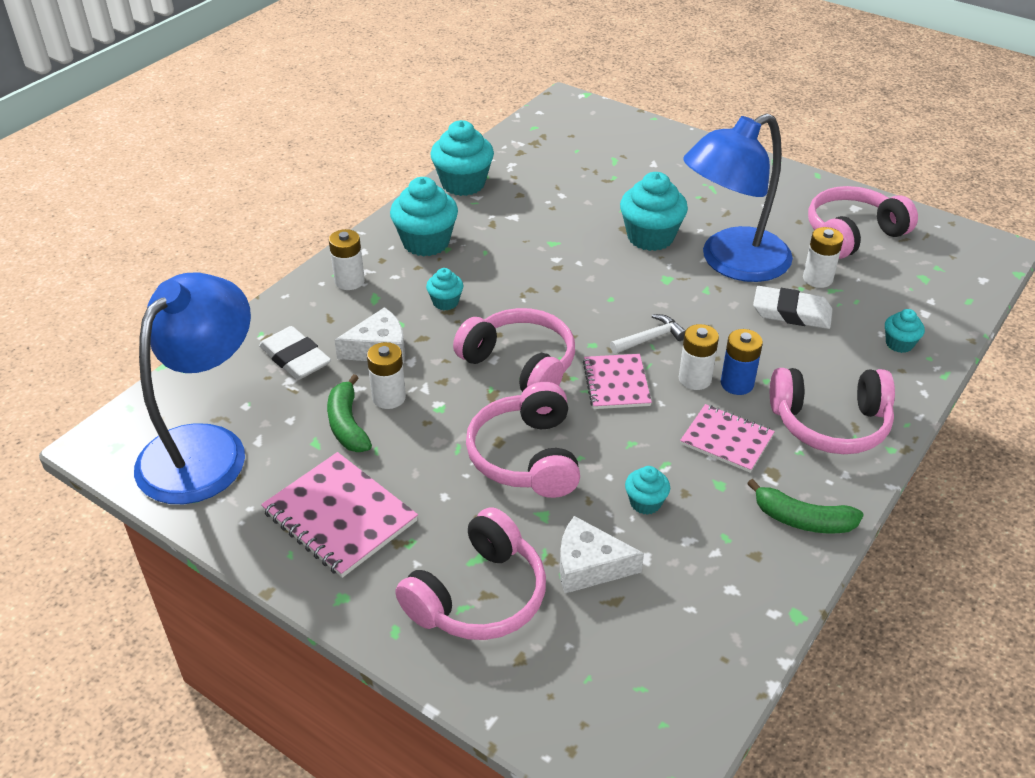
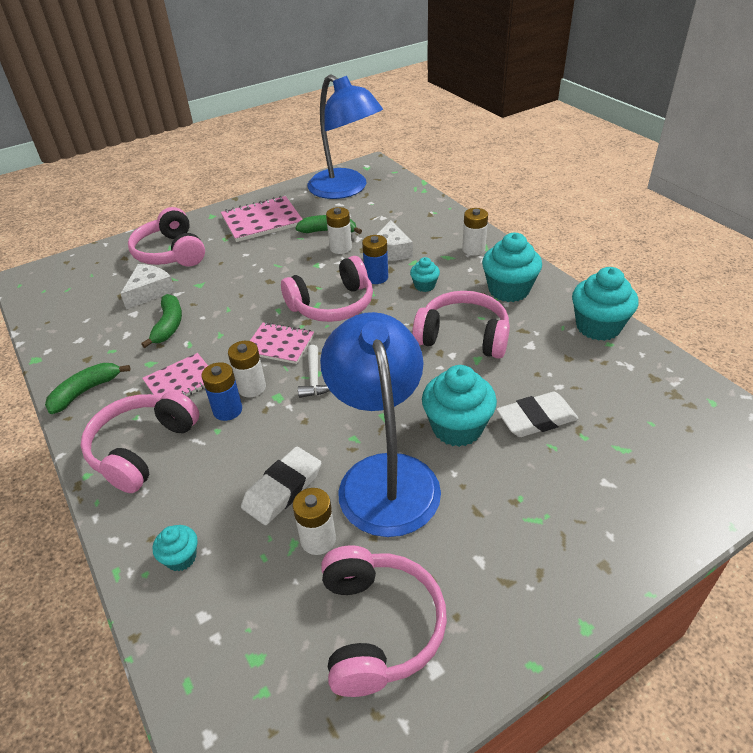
camera: 115 degrees right, 0 degrees up
white eraser [259,326,331,380] -> white eraser moved to [496,392,579,437]
pink headphones [466,382,580,498] -> pink headphones moved to [412,291,510,359]
turquoise cupcake [625,466,670,515] -> green banana [141,294,182,348]
none -> blue battery [362,235,388,284]

